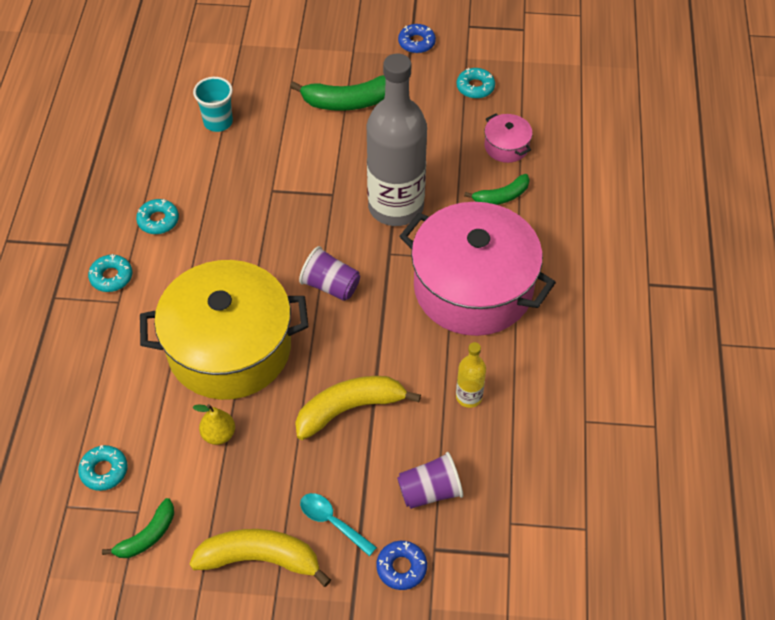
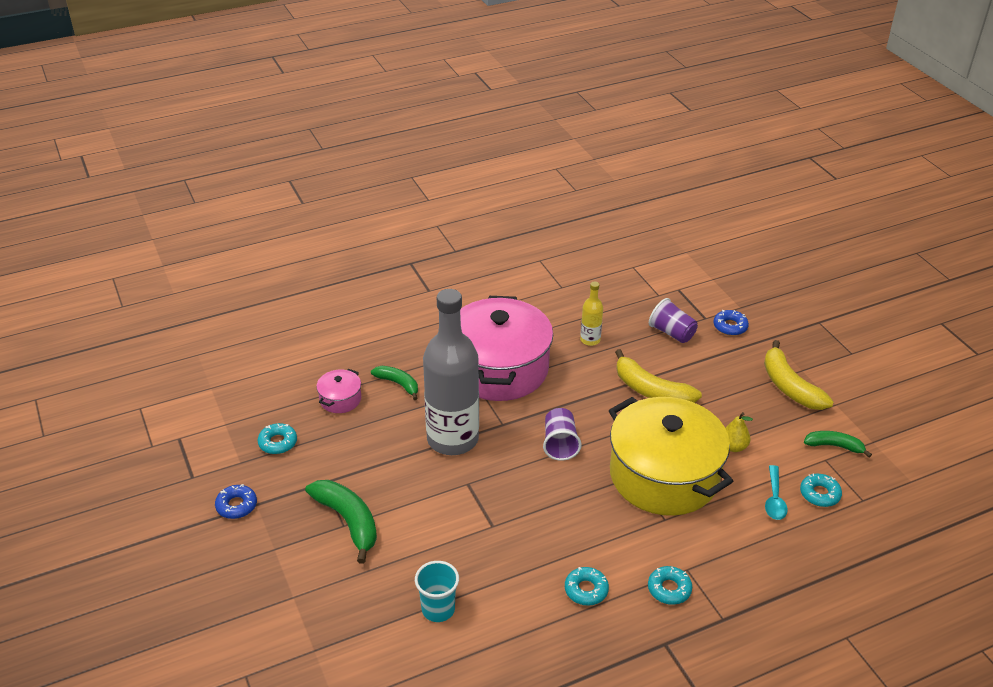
camera: 120 degrees left, 15 degrees down
turquoise spoon [300,493,377,556] -> turquoise spoon moved to [765,465,788,520]

